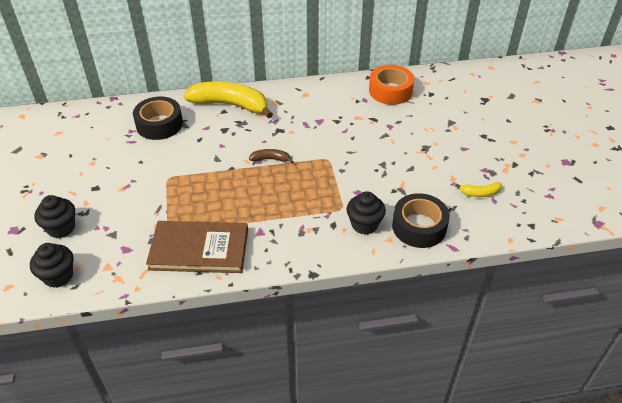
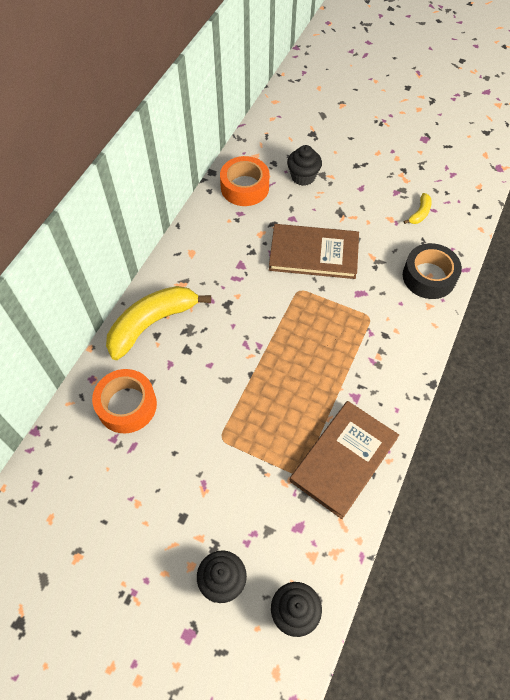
camera: 55 degrees left, 15 degrees up
black tape [133,97,183,140] -> orange tape [92,369,157,433]
brown banana [249,149,294,163] -> none
black cupcake [346,191,386,235] -> black cupcake moved to [287,145,322,186]
none -> brown book [269,224,359,279]

